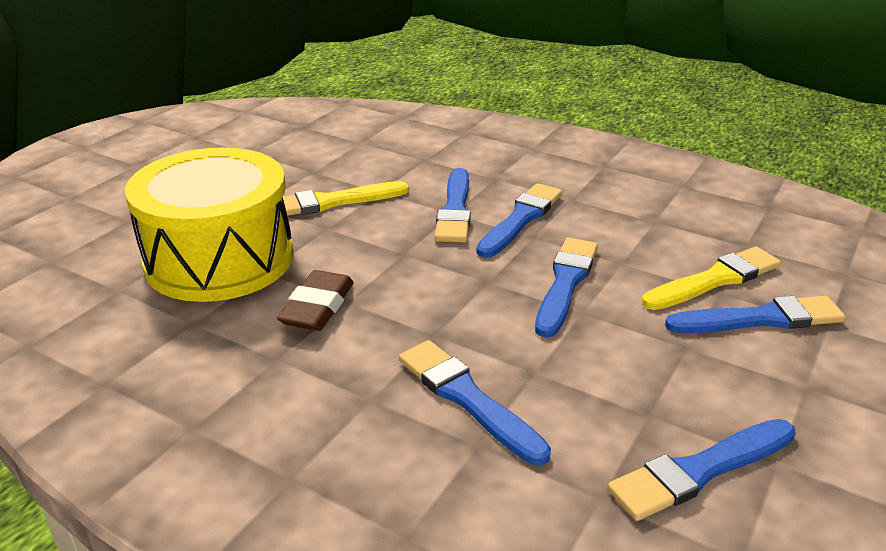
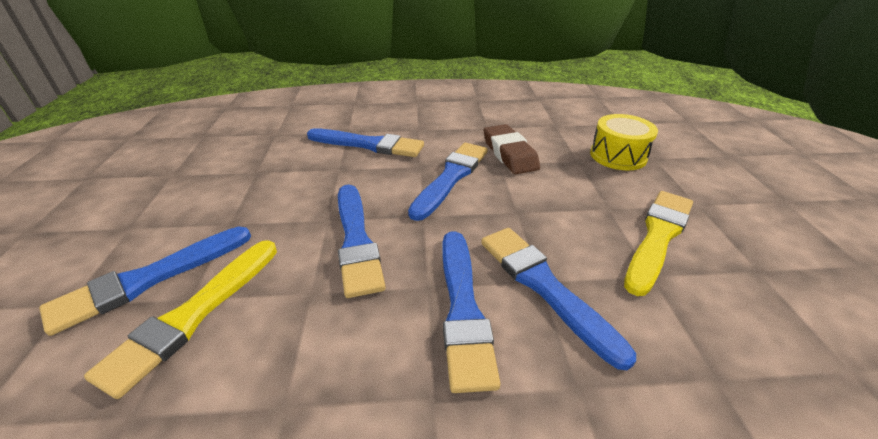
camera: 145 degrees right, 5 degrees up
yellow drum [125,147,294,302] -> yellow drum [590,114,658,170], size x0.46
blue brush [608,419,796,521] -> blue brush moved to [408,143,488,221]

